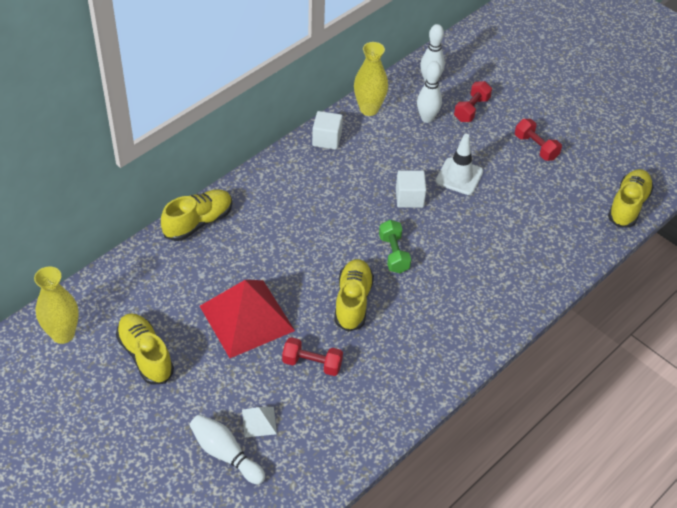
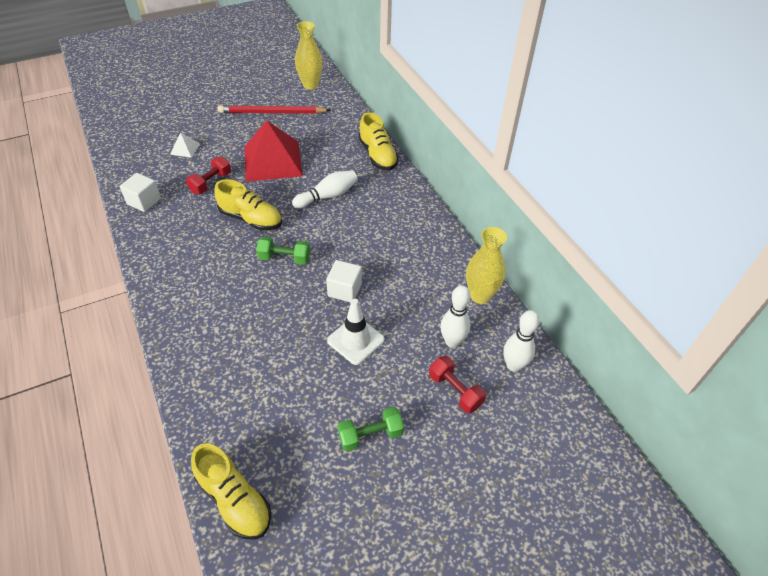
camera: 110 degrees right, 0 degrees up
yellow shoe [116,313,174,385] -> red pencil [218,105,330,114]
white bowling pin [189,414,265,485] -> white bowling pin moved to [292,170,358,209]
white cube [312,111,343,150] -> white cube moved to [120,173,161,212]
red dumbbell [515,119,562,161] -> green dumbbell [337,407,404,452]

